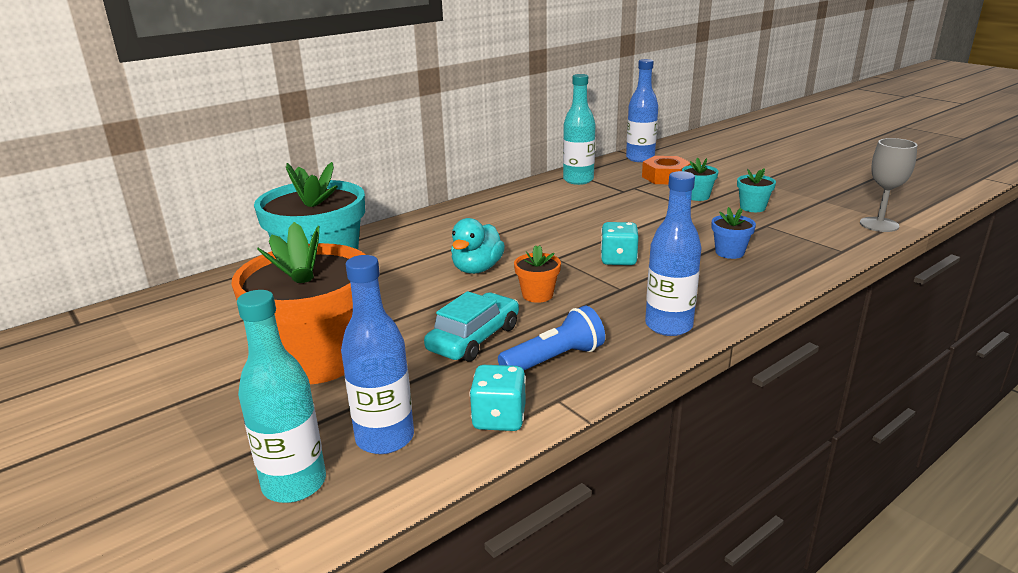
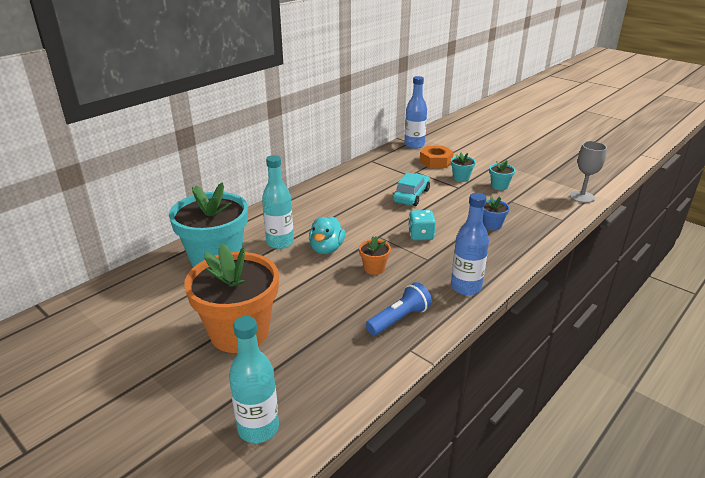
camera: 10 degrees left, 5 degrees up
blue bottle [341,255,414,454] -> none
turquoise car [424,291,519,362] -> turquoise car moved to [393,172,430,206]
turquoise dice [470,365,526,431] -> none
turquoise bottle [563,74,596,185] -> turquoise bottle moved to [262,155,294,249]

